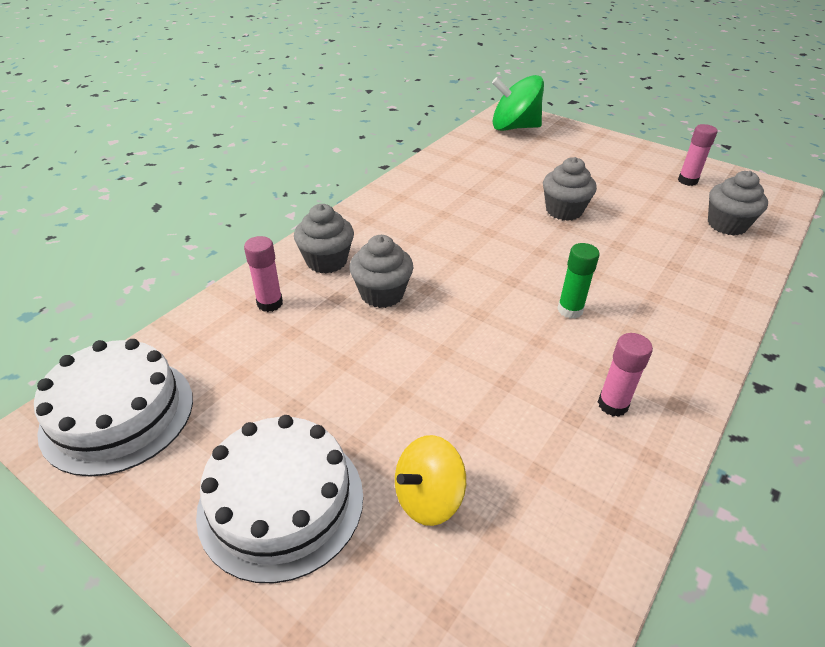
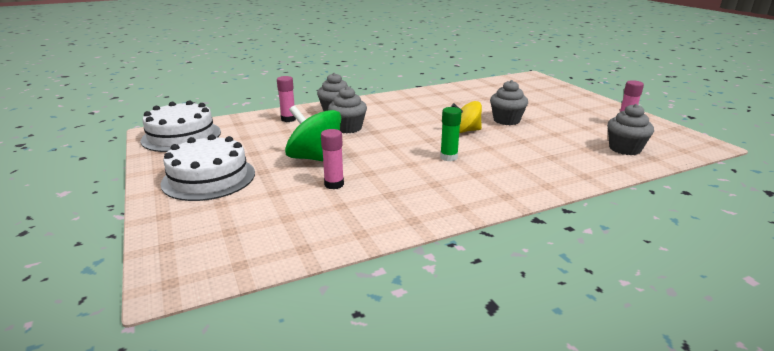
camera: 30 degrees right, 15 degrees down
yellow spinning top [395,435,466,526] -> yellow spinning top moved to [451,101,482,133]
green spinning top [492,75,544,131] -> green spinning top moved to [285,105,341,161]
pink glue stick [598,333,653,417] -> pink glue stick moved to [321,129,344,189]

